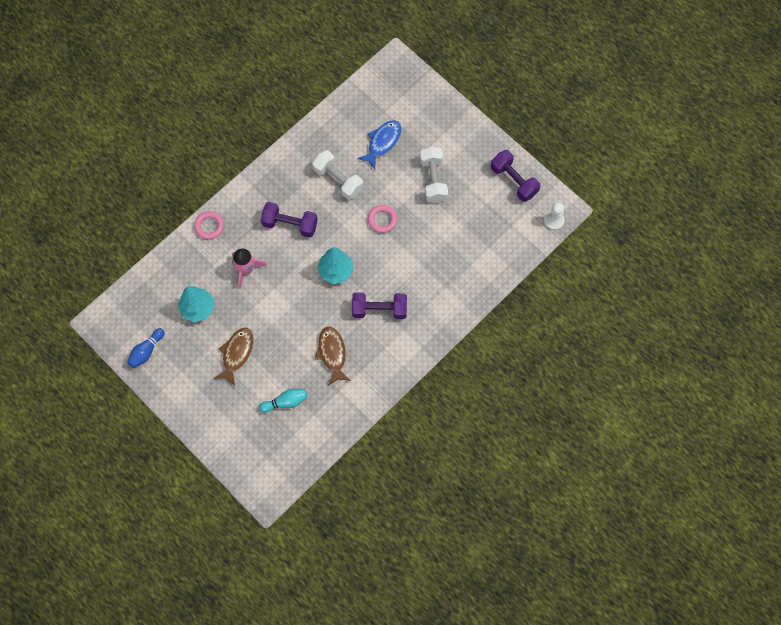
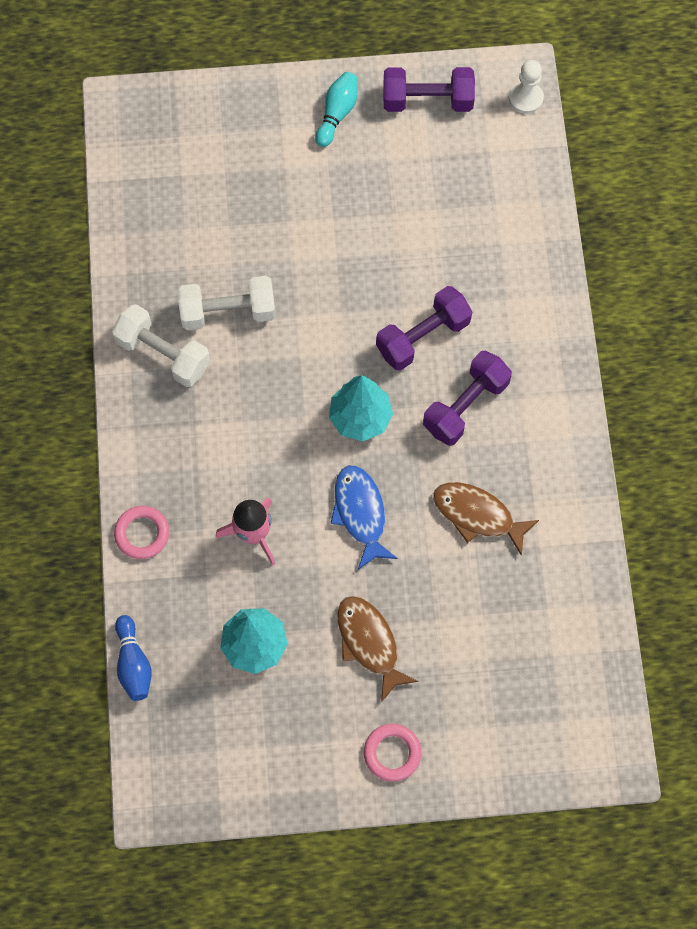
camera: 50 degrees left, 0 degrees up
blue bowling pin [127,328,165,368] -> blue bowling pin moved to [115,615,152,701]
turquoise bowling pin [259,389,307,413] -> turquoise bowling pin moved to [315,72,358,147]
purple dumbbell [261,202,318,238] -> purple dumbbell moved to [376,286,473,371]
blue fish [357,120,401,169] -> blue fish moved to [330,465,398,570]
pink ring [368,205,398,233] -> pink ring moved to [364,724,421,782]
white dumbbell [420,146,448,203] -> white dumbbell moved to [112,304,210,387]

